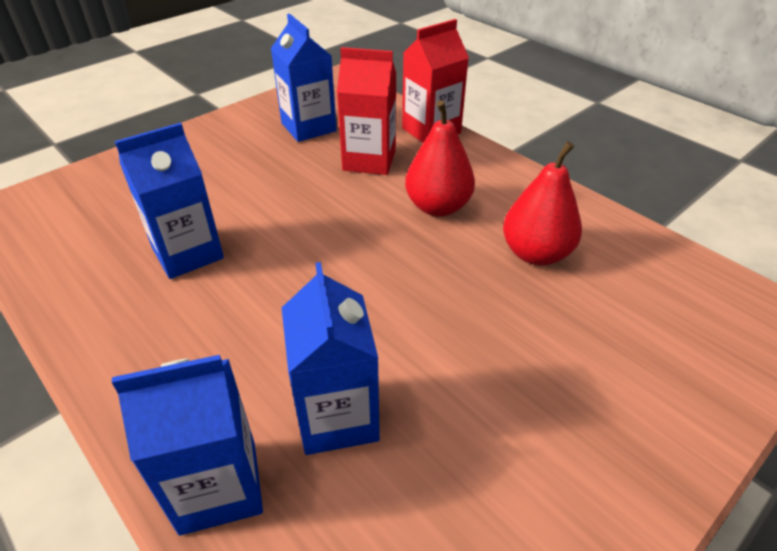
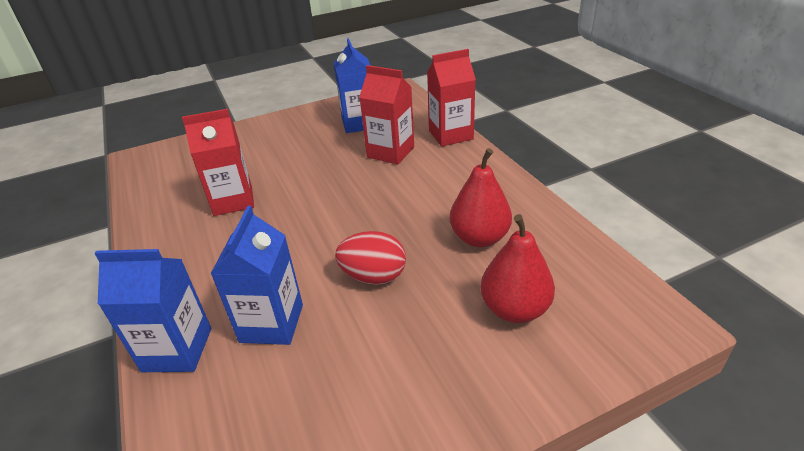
camera: 20 degrees right, 5 degrees down
blue carton [115,123,224,279] -> red carton [182,109,254,216]
red pear [405,100,475,217] -> red pear moved to [481,214,555,323]
none -> red egg [335,231,406,285]

